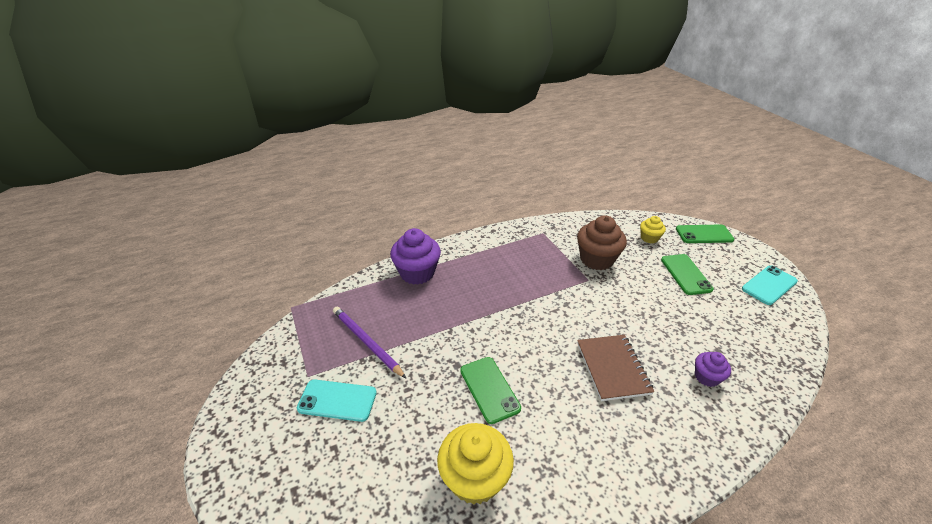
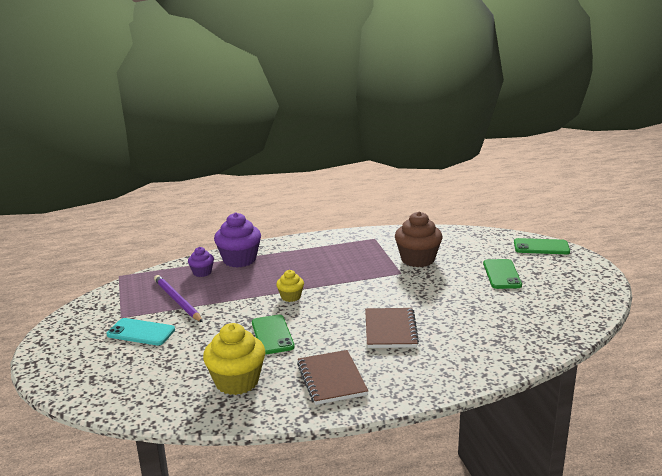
camera: 10 degrees right, 15 degrees down
yellow cupcake [640,216,666,244] -> yellow cupcake moved to [276,270,304,302]
purple cupcake [695,352,731,387] -> purple cupcake moved to [188,247,214,277]
turquoise phone [742,266,798,305] -> none
none -> brown notebook [297,350,368,405]

